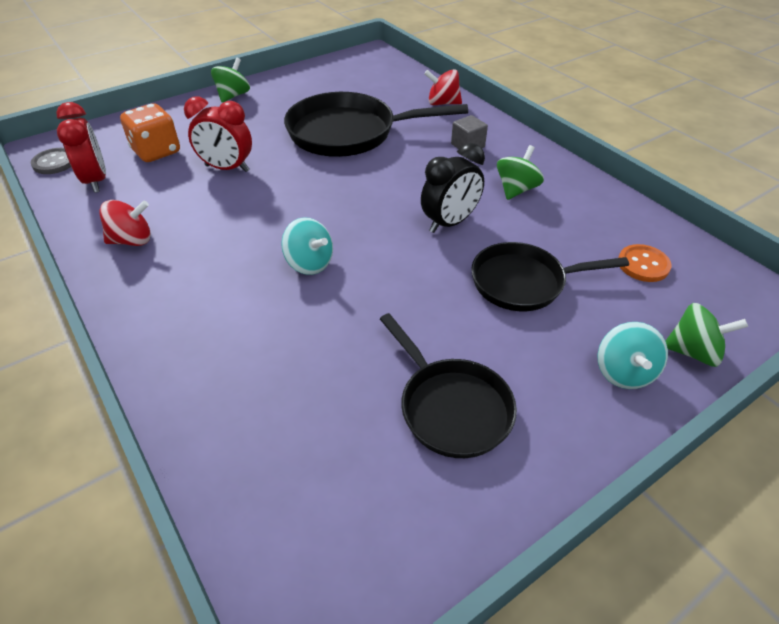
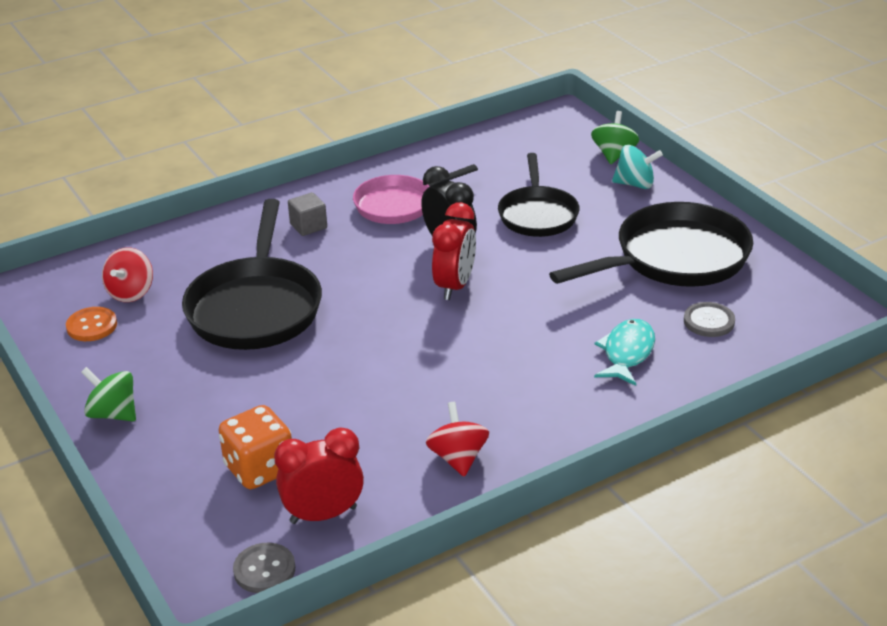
camera: 85 degrees left, 10 degrees down
red clock [184,97,252,172] -> red clock moved to [432,202,476,300]
turquoise spinning top [281,217,333,275] -> none
black pan [380,313,517,458] -> black pan [549,202,753,287], size x1.56
red spinning top [424,69,462,105] -> red spinning top moved to [102,247,153,302]
green spinning top [497,145,544,200] -> pink pan [353,164,478,224]
orange button [618,244,672,282] -> orange button moved to [66,307,117,341]
none -> turquoise fish [594,319,655,386]
none -> grey button [684,302,735,337]

